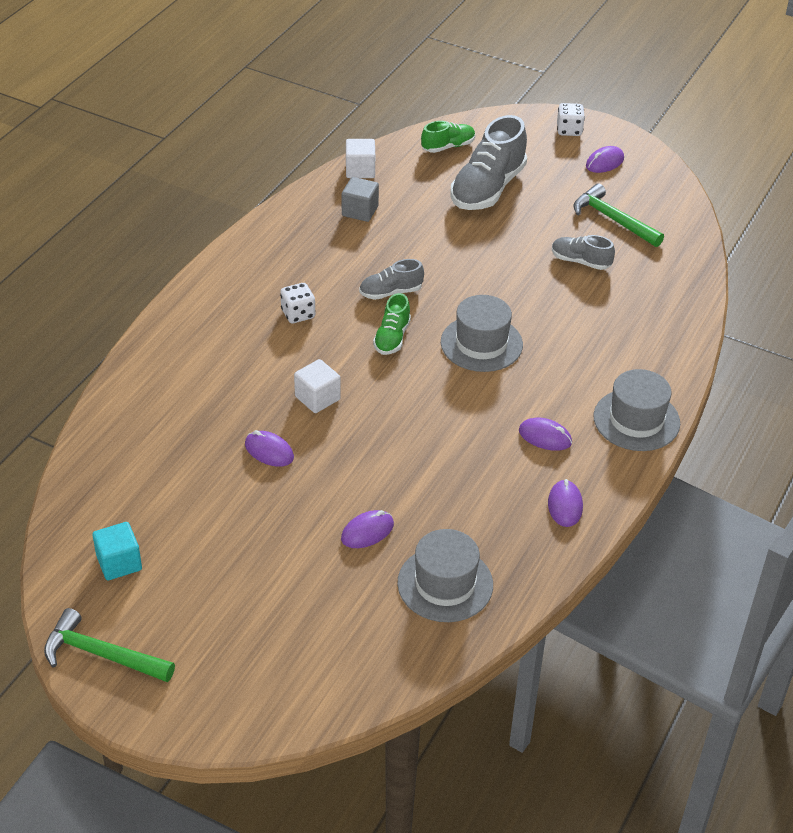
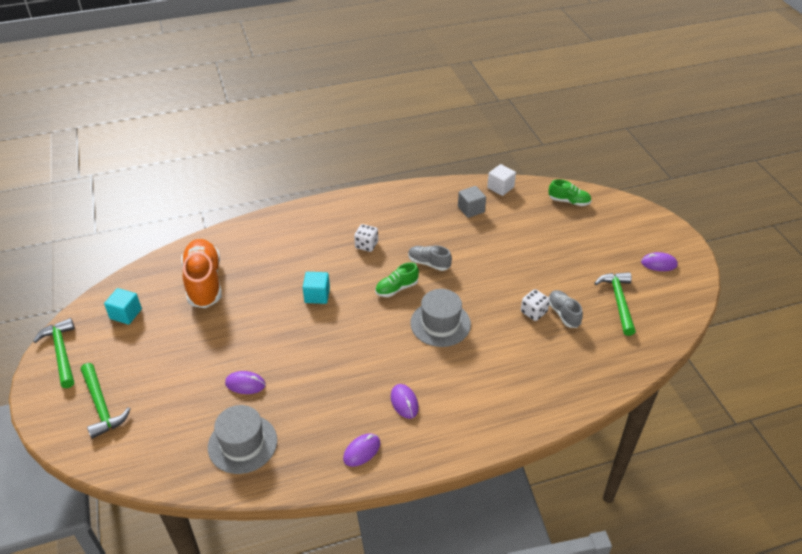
camera: 45 degrees right, 0 degrees up
purple mouse [245,430,294,467] -> none
white cube [294,359,341,413] -> turquoise cube [303,272,330,304]
grey shoe [450,115,527,210] -> none
white dice [557,103,585,136] -> white dice moved to [521,289,550,321]
grey hat [593,369,680,451] -> none
none -> green hammer [81,363,131,439]
none -> orange shoe [181,239,222,308]

